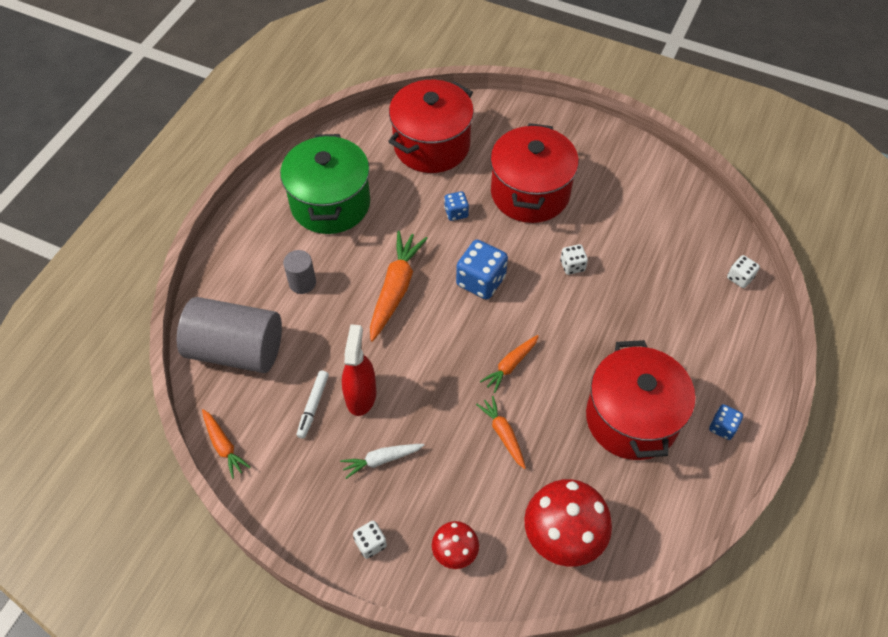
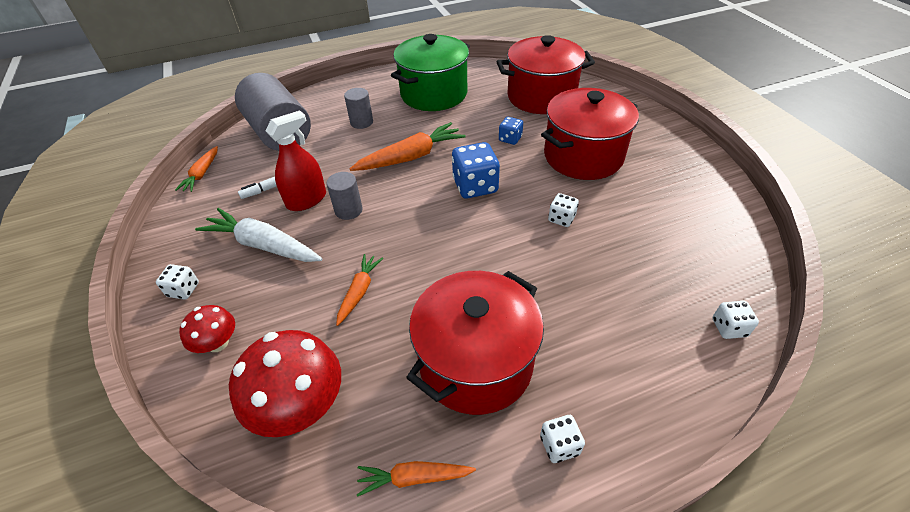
camera: 45 degrees right, 10 degrees down
white carrot [340,444,424,479] -> white carrot [195,208,323,262], size x1.74
orange carrot [480,335,539,393] -> orange carrot moved to [357,461,476,497]
blue dice [709,404,743,440] -> white dice [540,415,585,463]
none -> grey cylinder [326,172,363,220]

